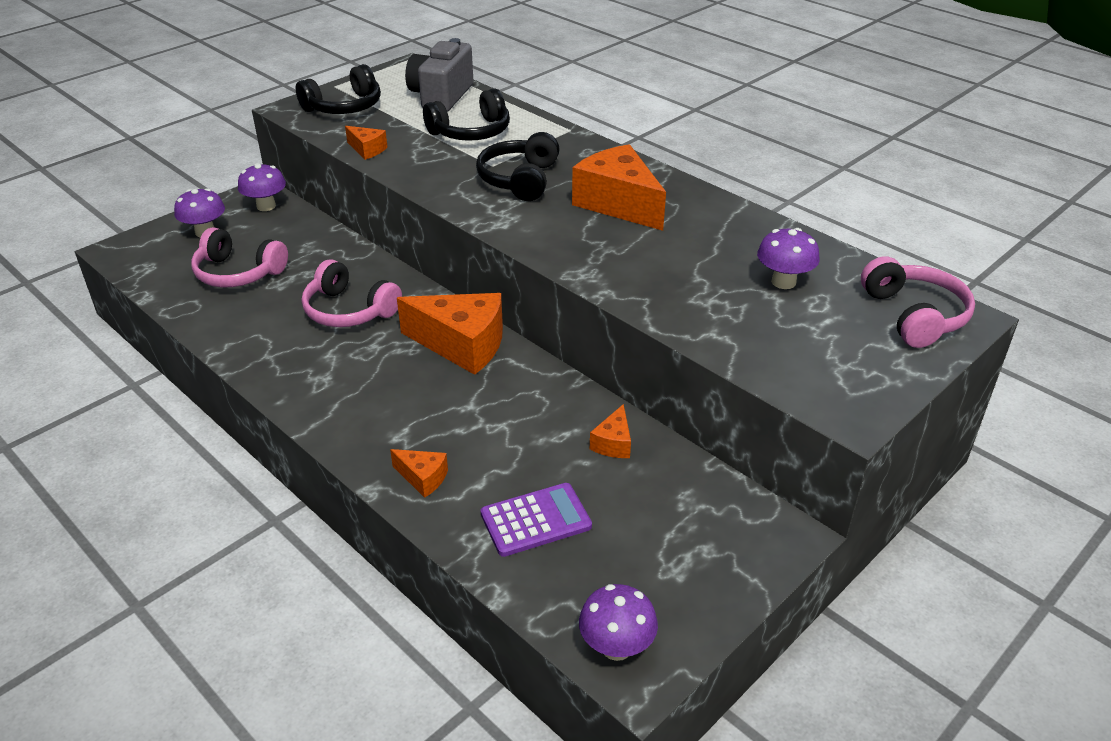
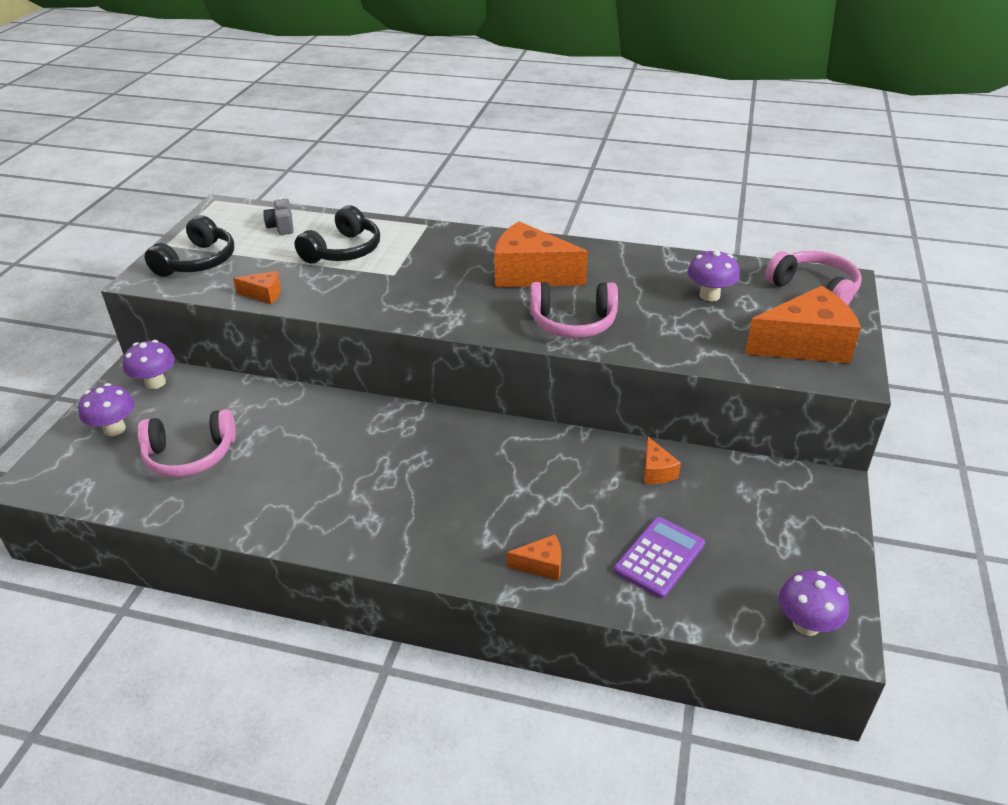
camera: 30 degrees left, 0 degrees up
pink headphones [302,259,402,327] -> pink headphones moved to [530,282,618,338]
orange cheese [397,293,503,375] -> orange cheese moved to [745,286,861,364]
grey camera [405,38,473,112] -> grey camera [263,197,294,235], size x0.51
black headphones [476,132,560,201] -> none

